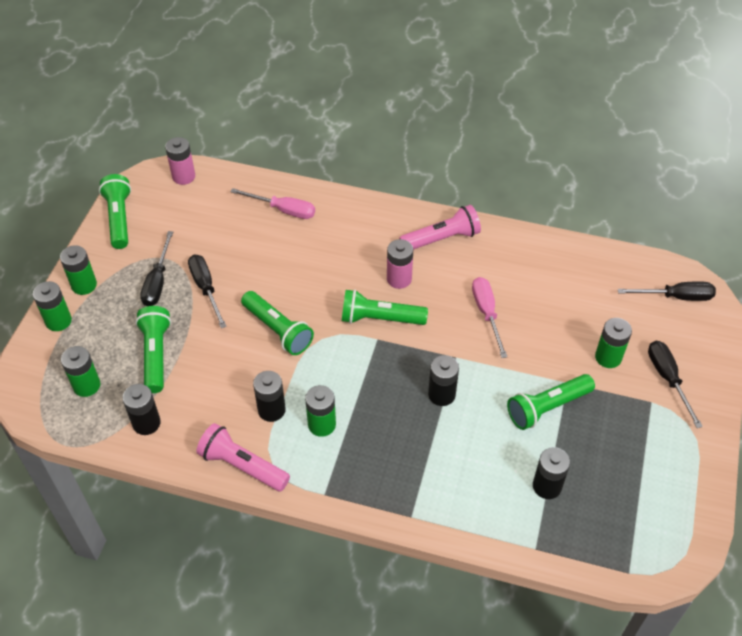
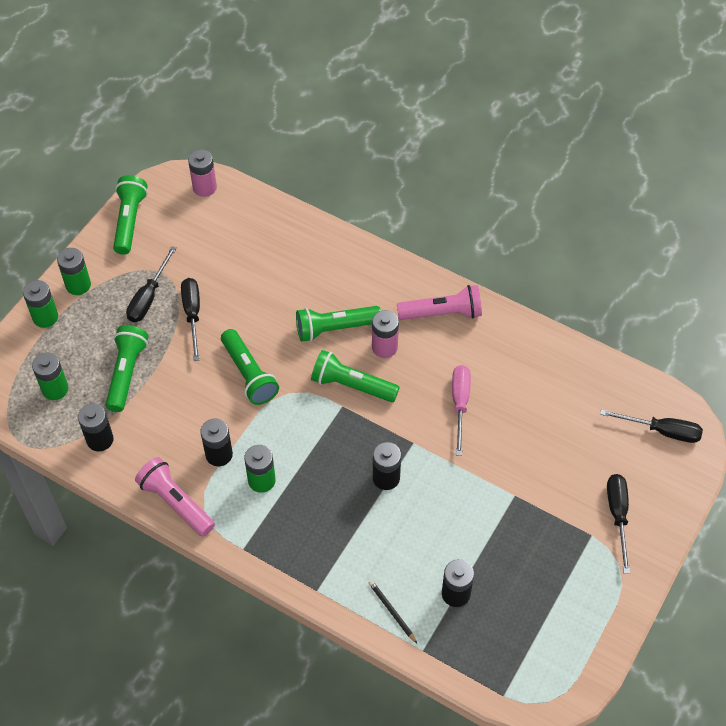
camera: 15 degrees right, 5 degrees up
pink screwdriver [230,188,315,219] -> none
green flashlight [507,374,595,430] -> green flashlight moved to [296,306,381,342]
green battery [595,318,632,368] -> none
none -> black pencil [369,580,417,643]

